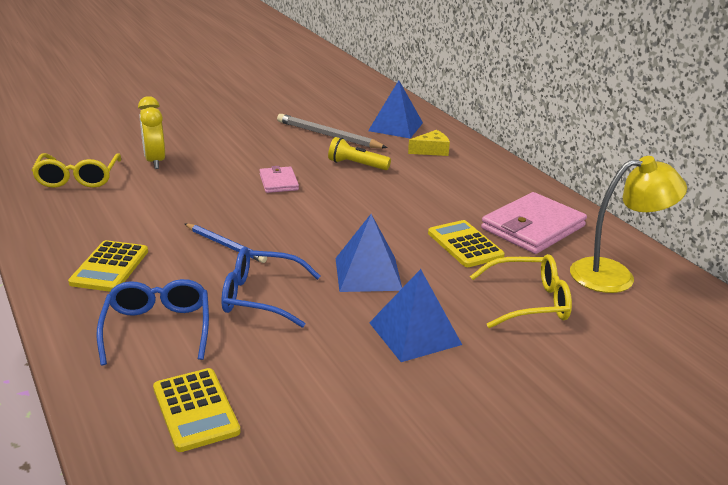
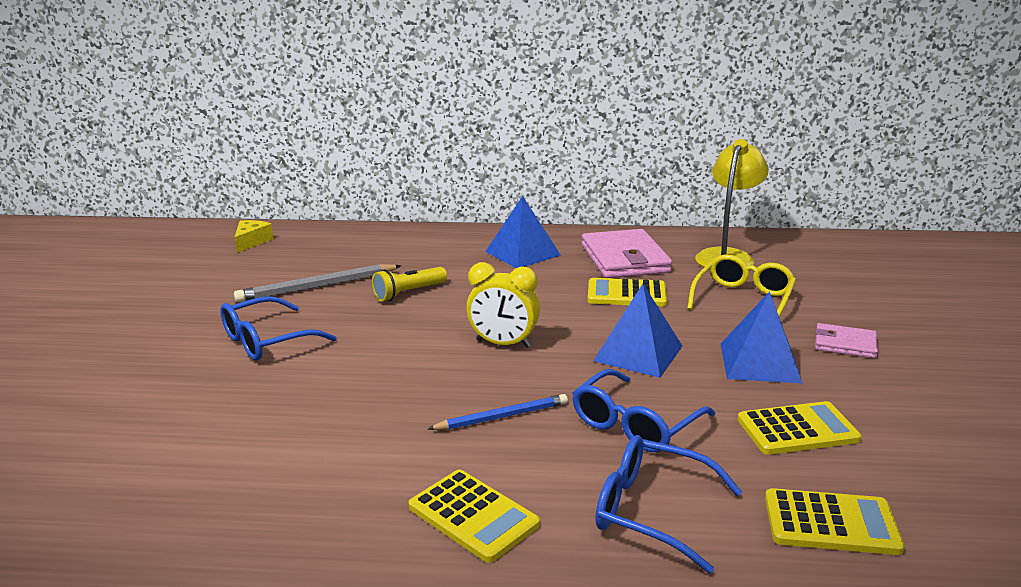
camera: 55 degrees left, 5 degrees down
yellow glasses [31,153,121,188] -> none
yellow clock [138,96,165,169] -> yellow clock moved to [466,262,540,348]
pink wallet [259,166,299,193] -> pink wallet moved to [815,323,878,358]
blue pyramid [368,80,423,138] -> blue pyramid moved to [485,196,561,268]
yellow cheese [408,130,450,156] -> yellow cheese moved to [234,220,274,253]
none -> blue glasses [220,296,337,361]
none -> yellow calculator [738,401,861,455]

